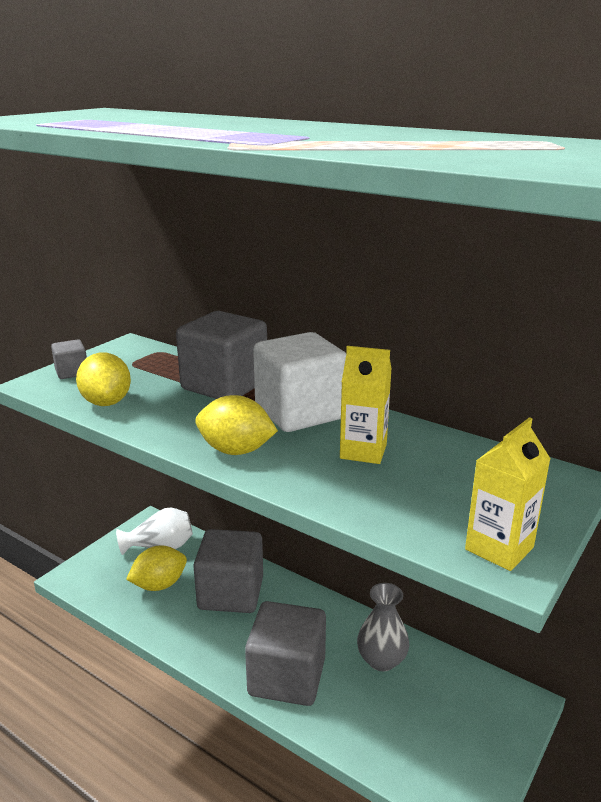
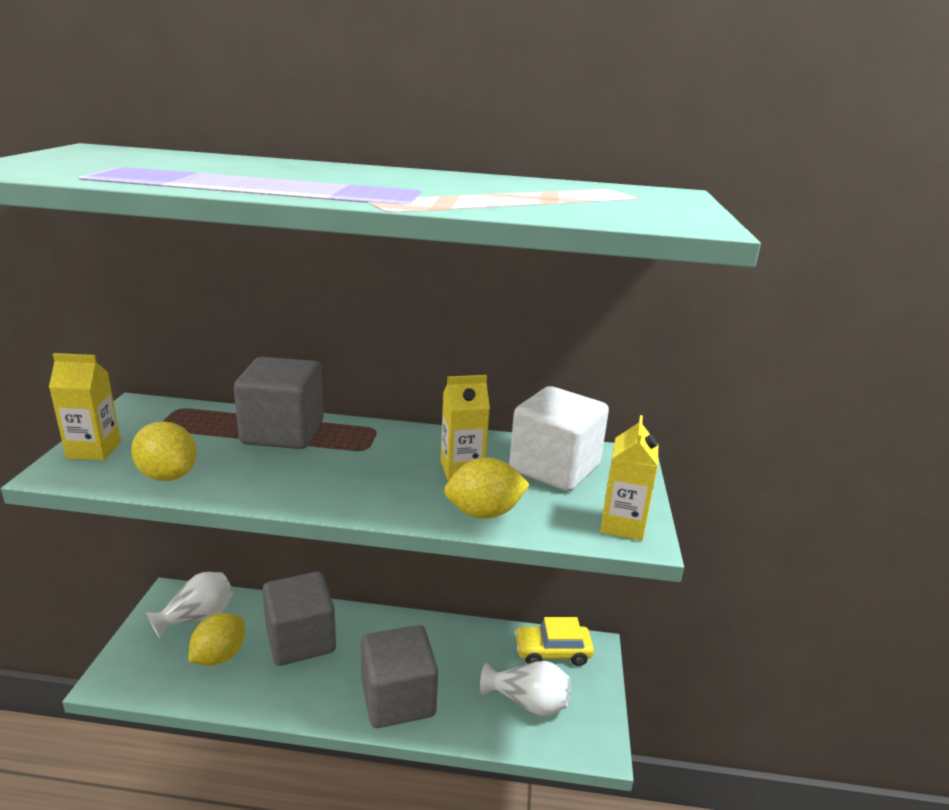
camera: 30 degrees left, 0 degrees up
grey cube [51,339,87,379] -> yellow carton [49,353,121,460]
yellow lemon [195,395,278,455] -> yellow lemon moved to [444,457,530,519]
white cube [253,332,346,432] -> white cube moved to [509,386,609,491]
grey vase [357,583,409,671] -> none
none -> white vase [480,661,571,716]
none -> yellow car [515,617,594,666]

